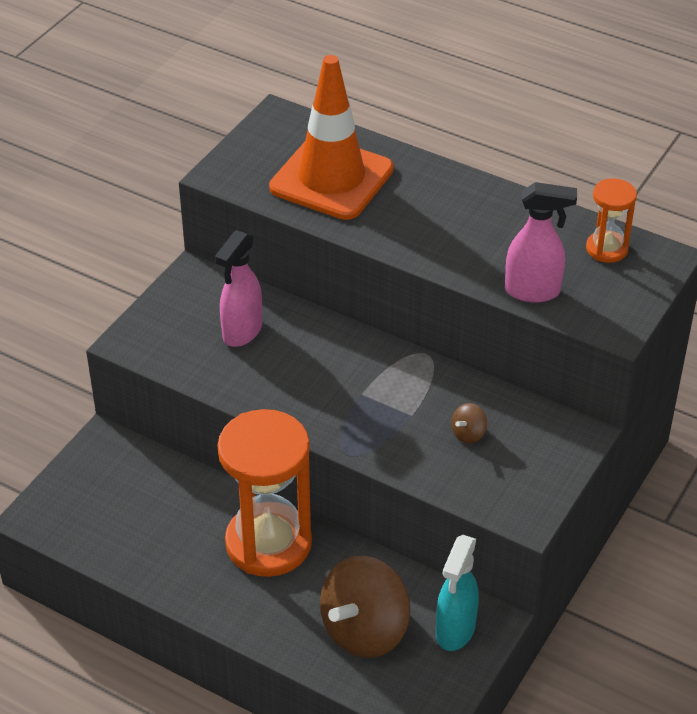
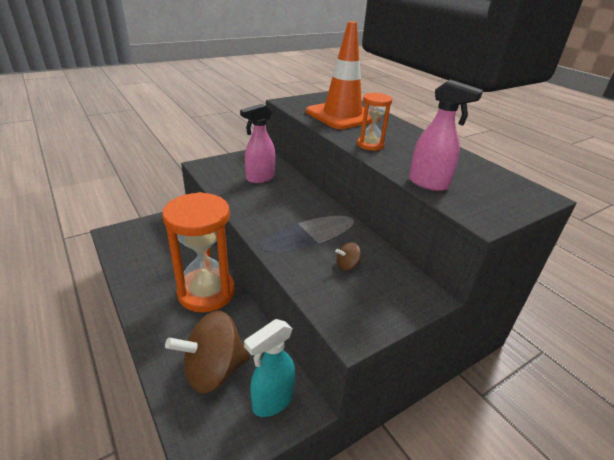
camera: 25 degrees right, 10 degrees down
orange hourglass [586,178,637,263] -> orange hourglass moved to [357,93,392,151]

